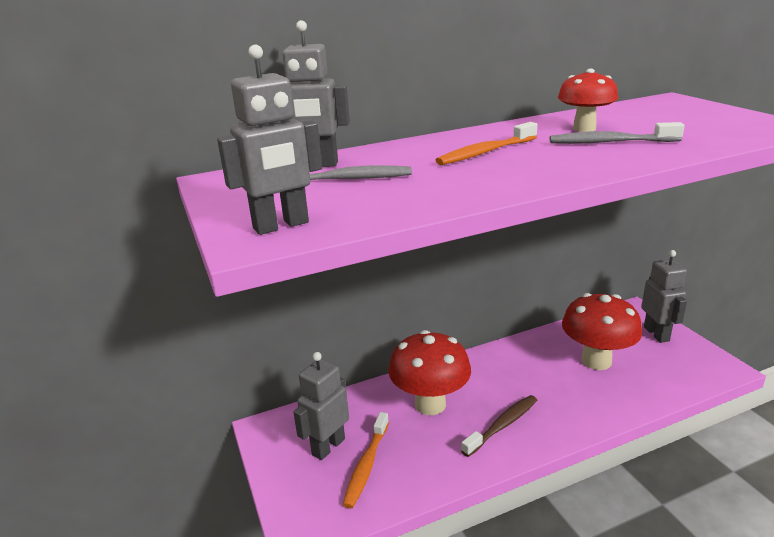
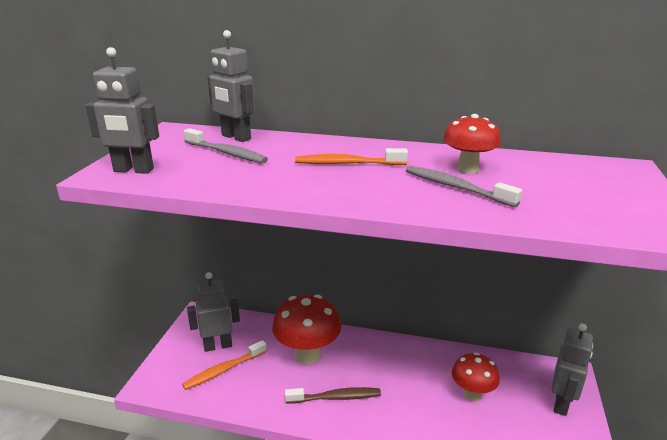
camera: 35 degrees right, 0 degrees up
red mushroom [562,293,642,370] -> red mushroom [452,352,500,401], size x0.63

